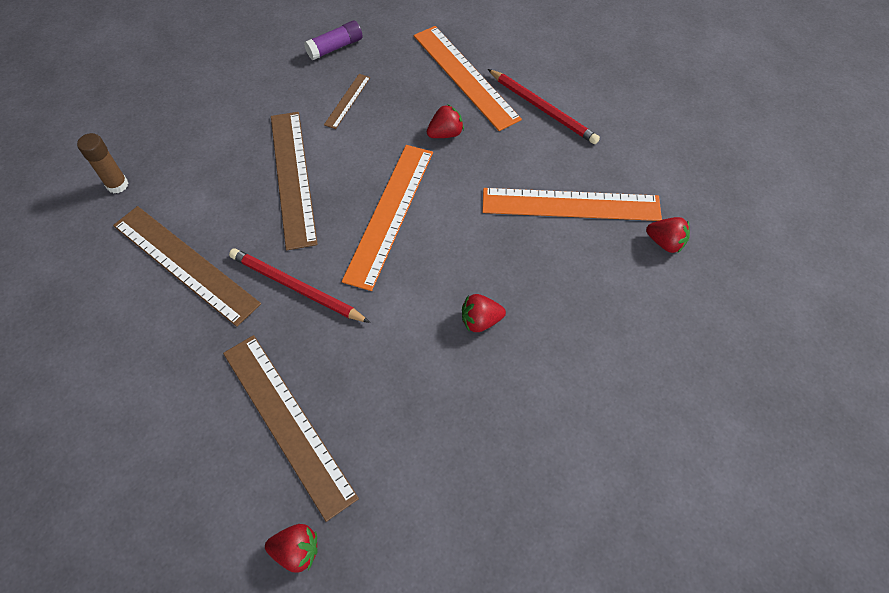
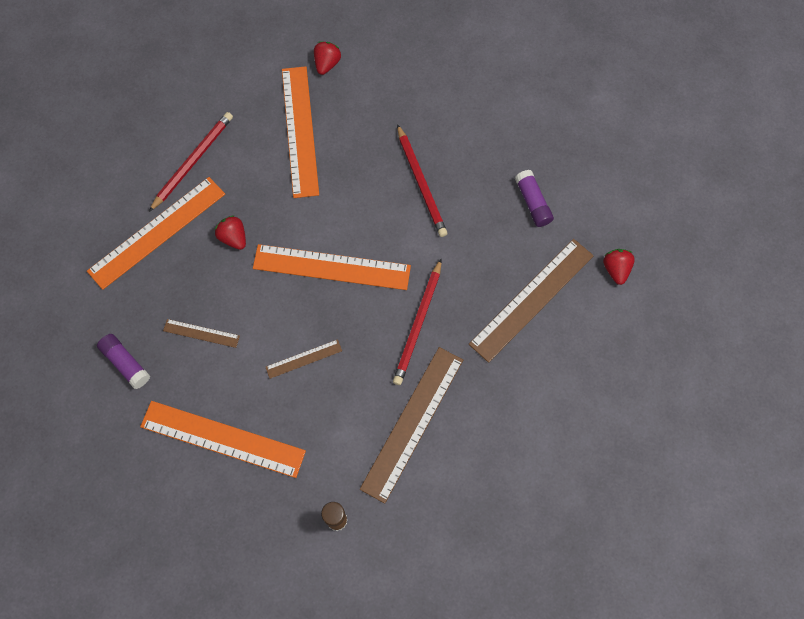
camera: 100 degrees left, 10 degrees up
brown ruler [271,112,318,250] -> brown ruler [266,339,342,379], size x0.48
red strawberry [462,294,506,332] -> red pencil [397,124,448,237]
none -> orange ruler [140,401,306,478]
none -> purple glue stick [515,170,554,227]

